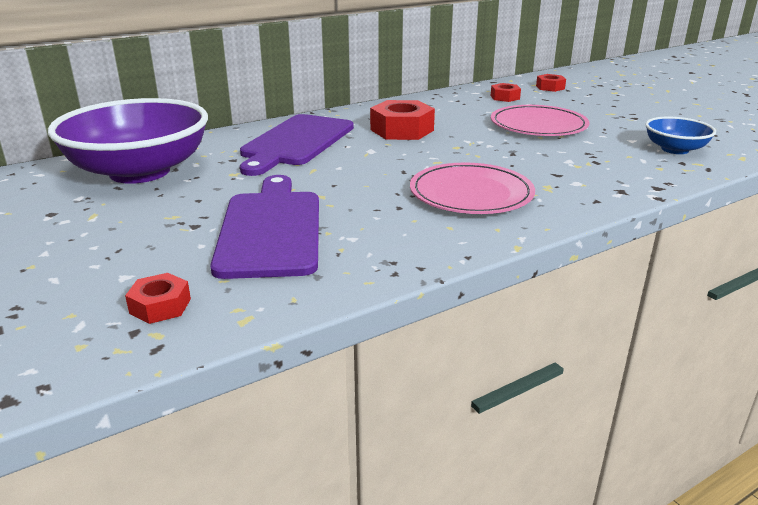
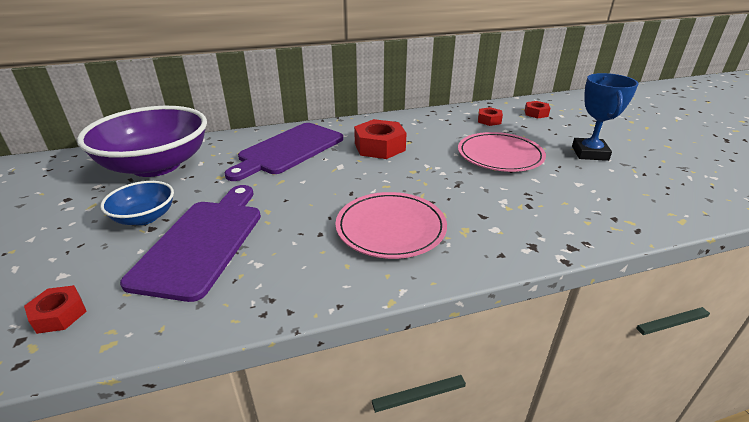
camera: 15 degrees right, 5 degrees up
blue bowl [645,116,716,154] -> blue bowl moved to [100,181,174,225]
none -> blue trophy [572,73,638,161]

